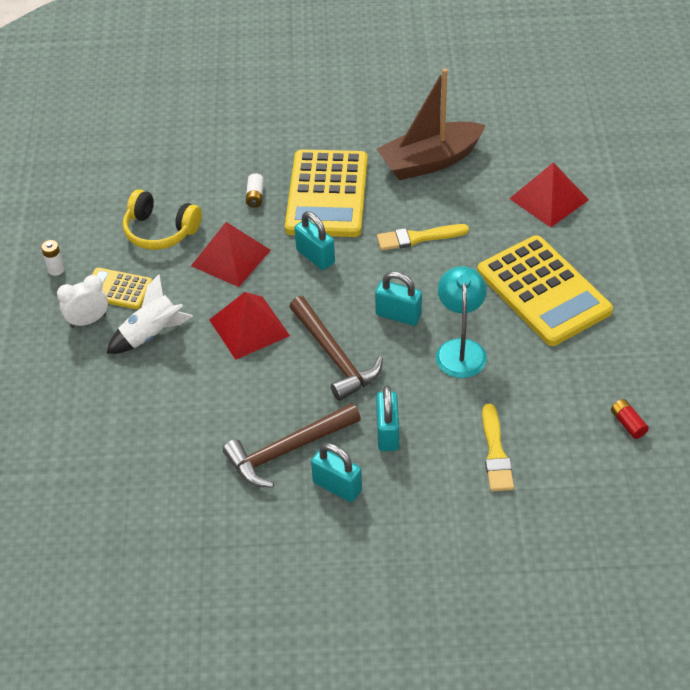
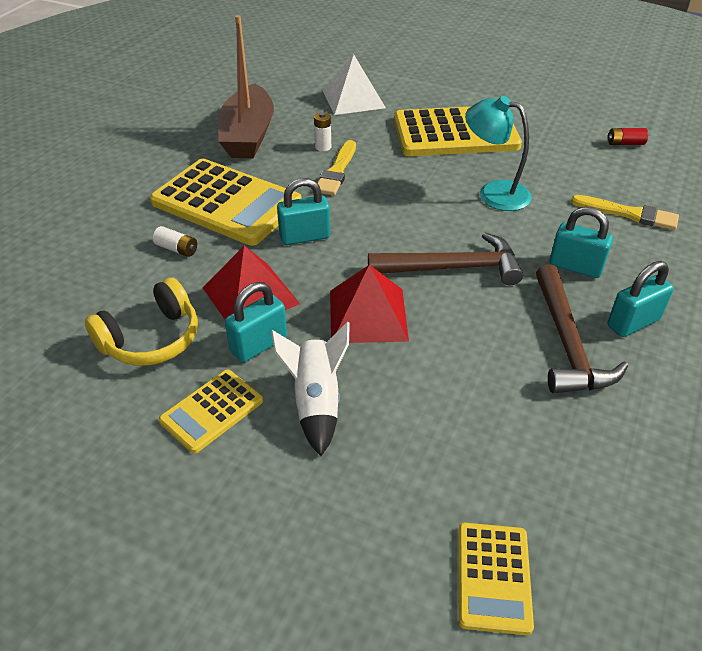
camera: 65 degrees left, 5 degrees down
white battery [41,240,65,276] -> white battery moved to [314,112,331,151]
white clock [57,275,108,328] -> none
turquoise padlock [375,271,422,326] -> turquoise padlock moved to [225,282,287,362]
red pyramid [509,162,589,227] -> white pyramid [322,54,386,115]
none -> yellow calculator [458,523,534,635]

